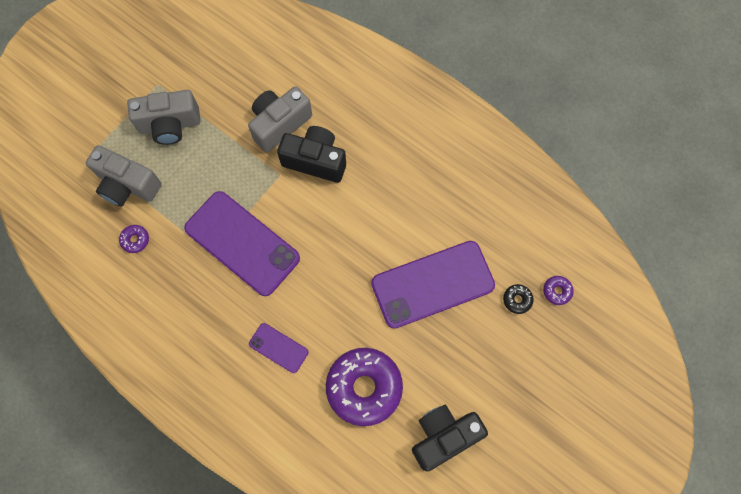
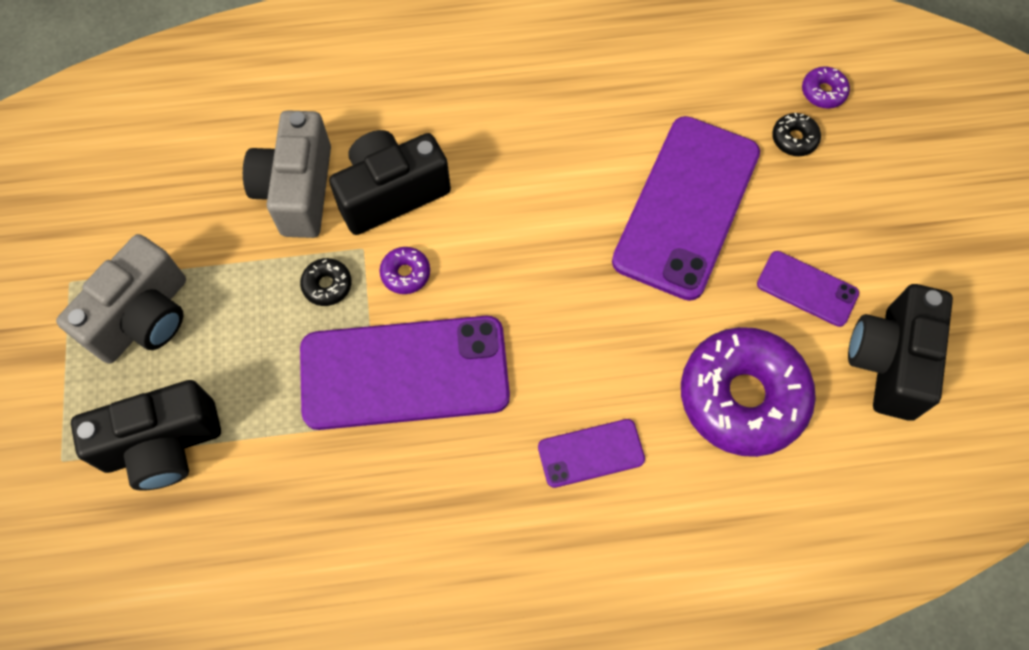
camera: 45 degrees left, 5 degrees down
grey camera [86,145,162,207] -> black camera [71,380,221,491]
purple donut [119,225,149,253] -> purple donut moved to [379,247,430,294]
none -> black donut [300,258,351,306]
none -> purple phone [757,251,859,327]

